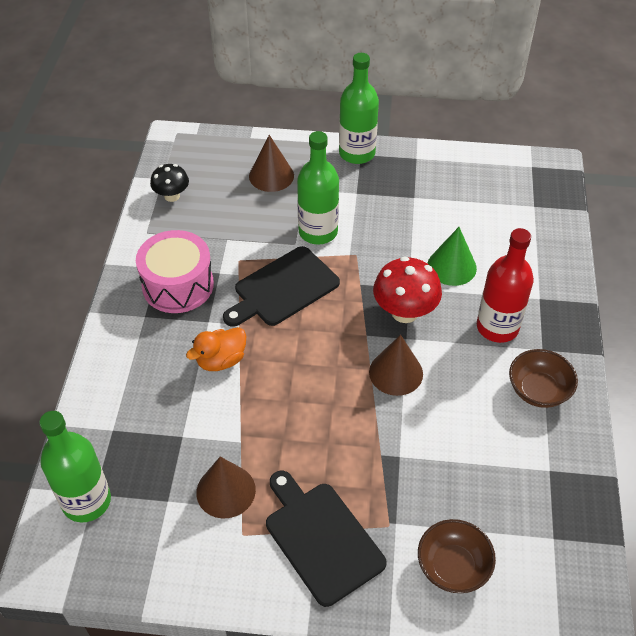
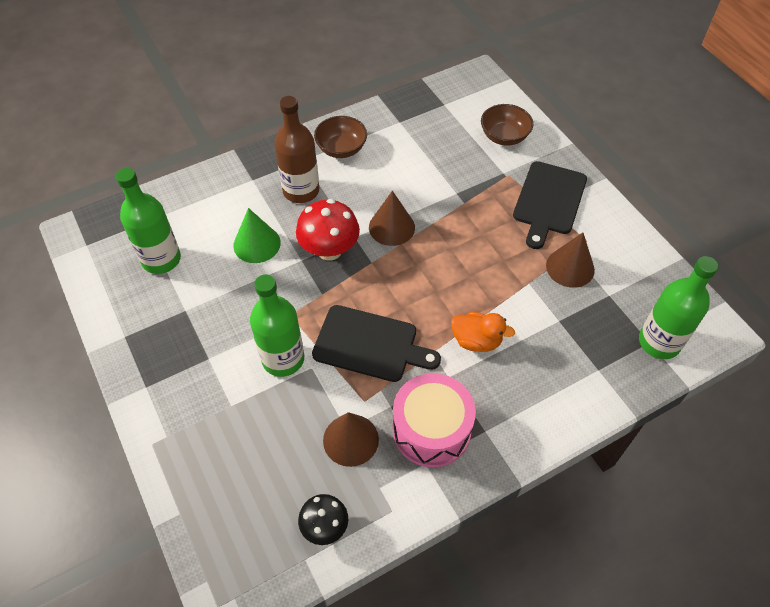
camera: 125 degrees left, 5 degrees up
brown cone [249,135,294,192] -> brown cone moved to [323,412,379,467]
green bottle [339,53,379,164] -> green bottle moved to [116,168,181,274]
red bottle [477,228,534,343] -> brown bottle [274,96,319,203]

